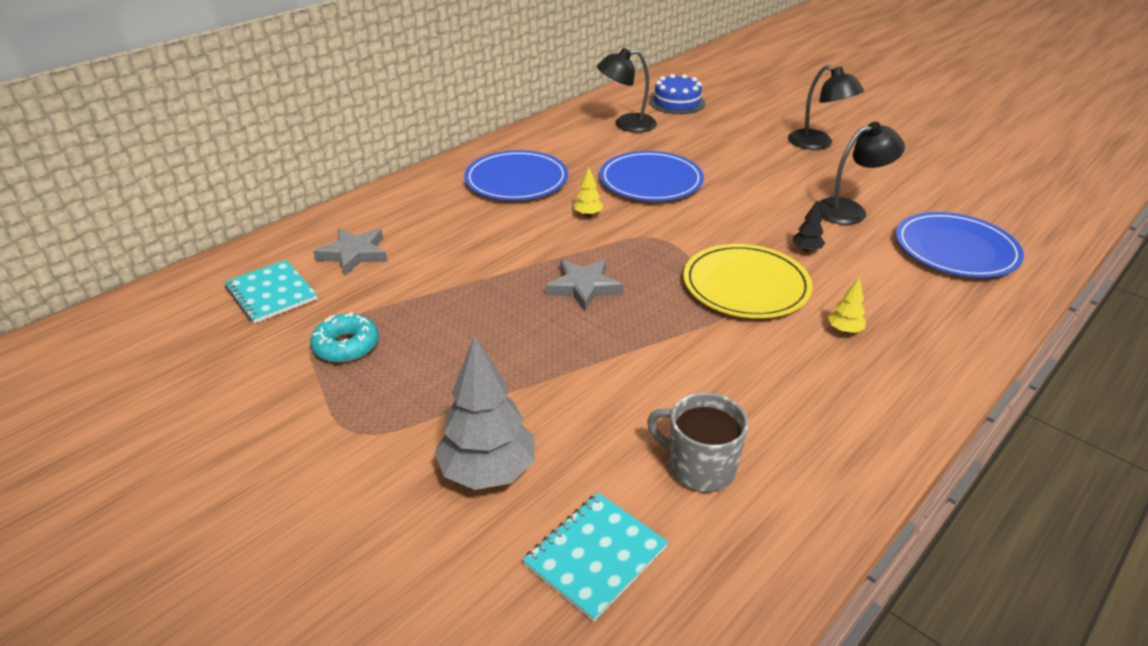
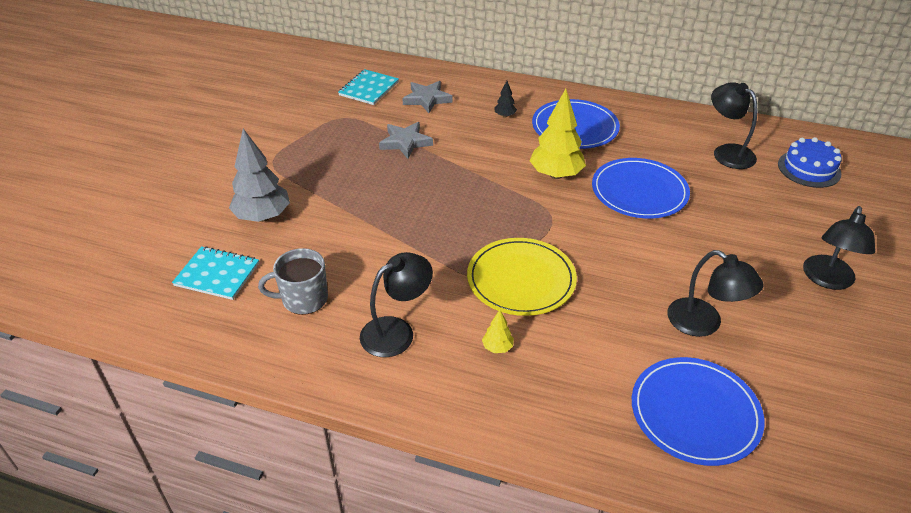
camera: 65 degrees right, 5 degrees up
turquoise donut [310,312,379,363] -> none
grey star [545,259,623,311] -> grey star moved to [379,122,433,159]
yellow tree [574,167,603,217] -> yellow tree [529,89,586,179], size x2.20
grey mug [647,393,748,493] -> grey mug turned 105 degrees counterclockwise [258,248,328,315]
black tree [793,200,825,252] -> black tree moved to [494,81,517,118]
none -> black lamp [360,252,433,357]

